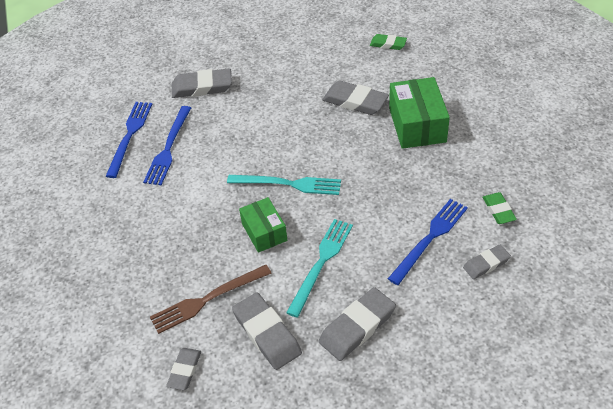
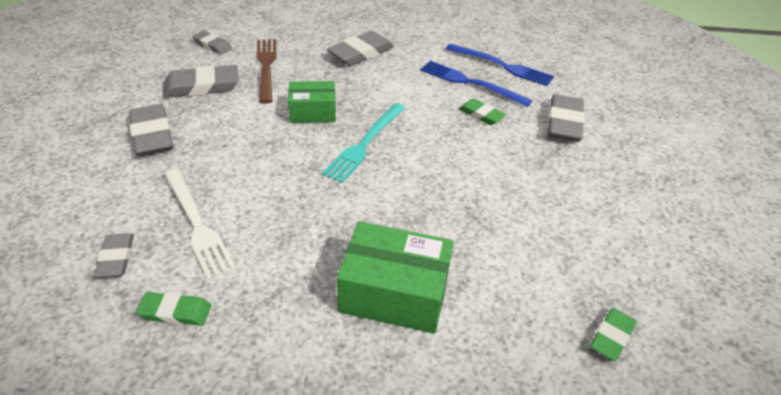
camera: 105 degrees right, 5 degrees down
turquoise fork [286,219,353,318] -> none
grey eraser [322,80,389,115] -> grey eraser moved to [327,31,394,66]
blue fork [388,199,468,285] -> white fork [164,169,236,280]
none -> green eraser [459,99,506,125]

